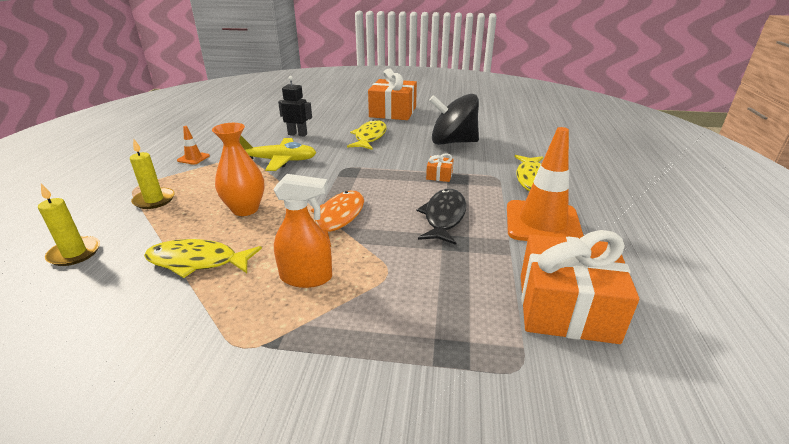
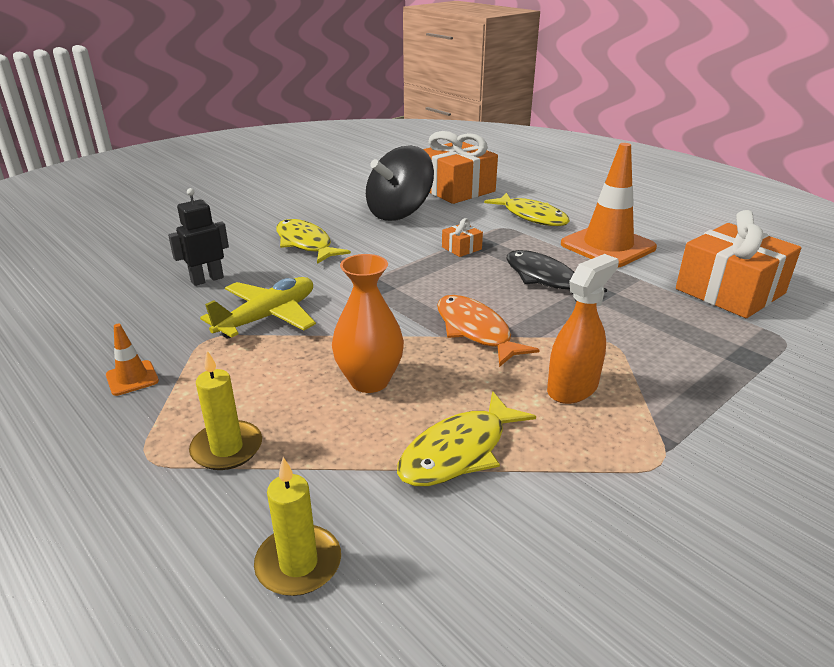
camera: 50 degrees left, 0 degrees up
orange gift [368,69,417,120] -> orange gift moved to [424,131,498,204]

